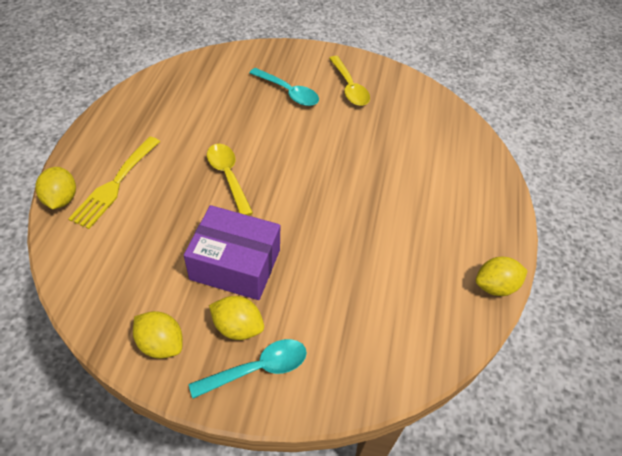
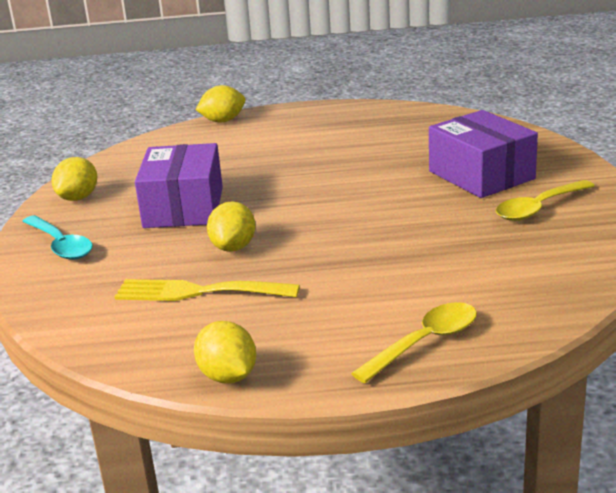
camera: 80 degrees right, 25 degrees down
yellow fork [68,137,160,229] -> yellow fork moved to [115,279,300,301]
yellow spoon [207,144,253,216] -> yellow spoon moved to [351,302,477,383]
yellow lemon [209,296,264,340] -> yellow lemon moved to [207,201,256,252]
turquoise spoon [250,68,319,106] -> purple box [429,110,538,198]

